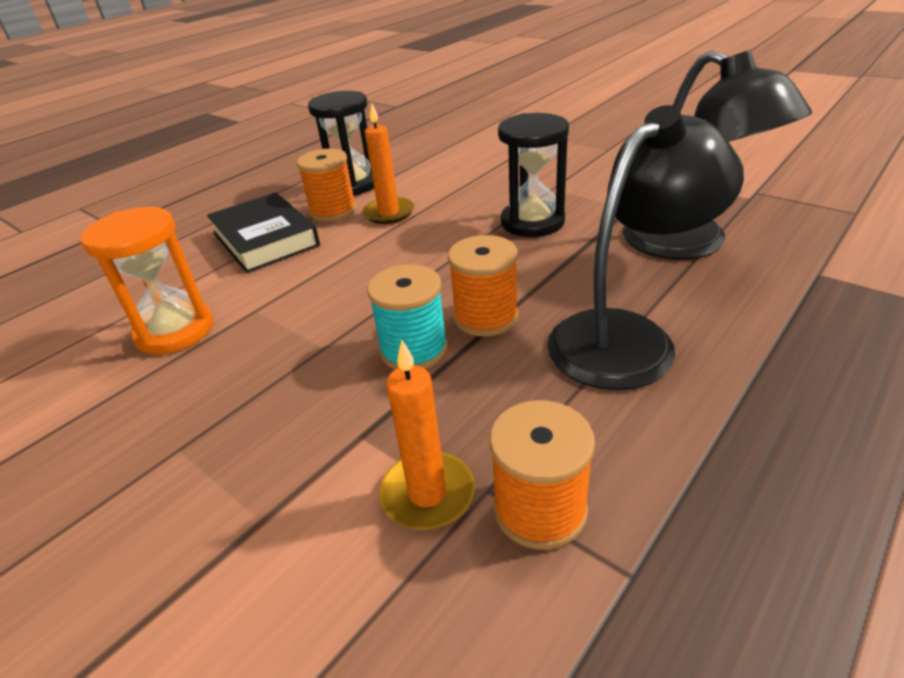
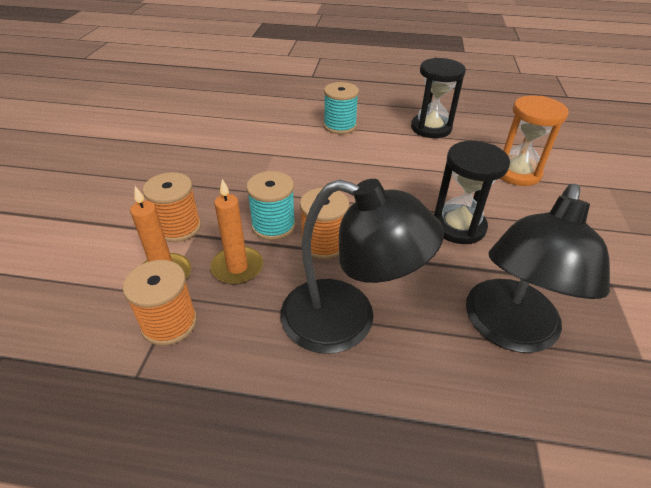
camera: 55 degrees right, 5 degrees up
orange hourglass [80,207,213,354] -> orange hourglass moved to [501,95,569,186]
black book [207,192,320,273] -> turquoise spool [323,82,359,134]
orange spool [297,148,357,222] -> orange spool moved to [143,172,201,242]
orange candle [362,103,414,224] -> orange candle moved to [210,179,263,285]

